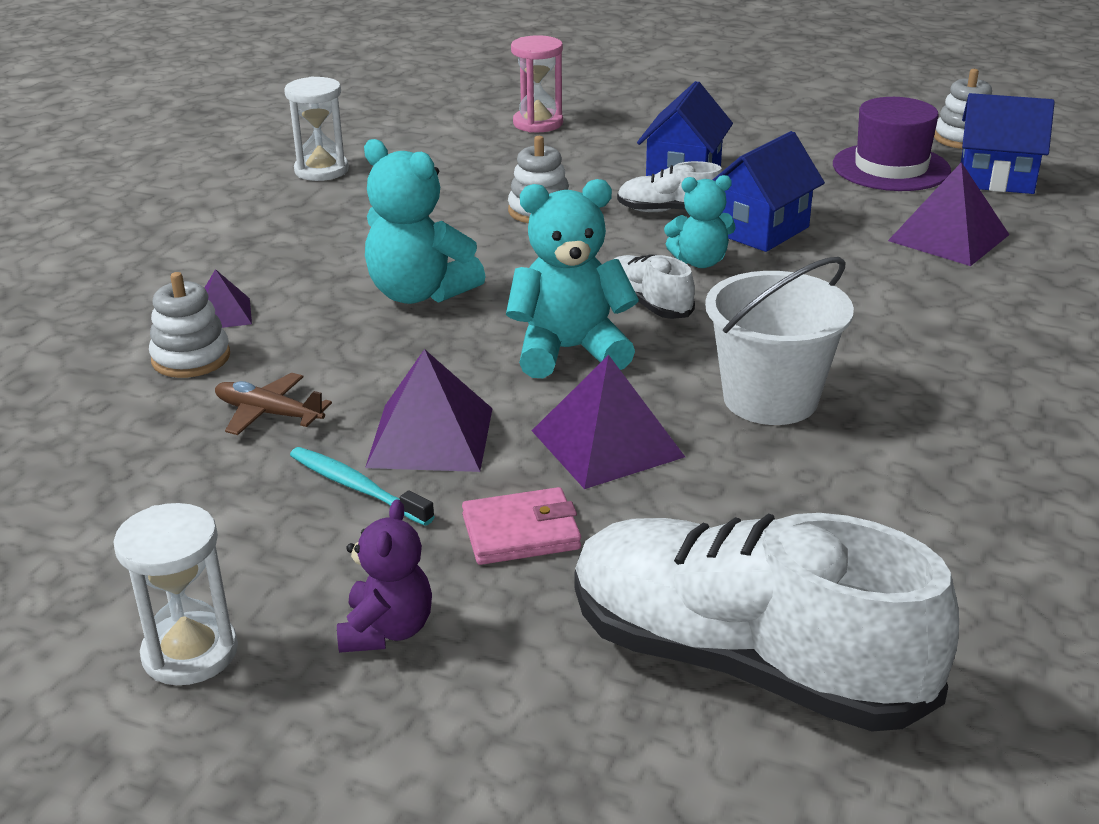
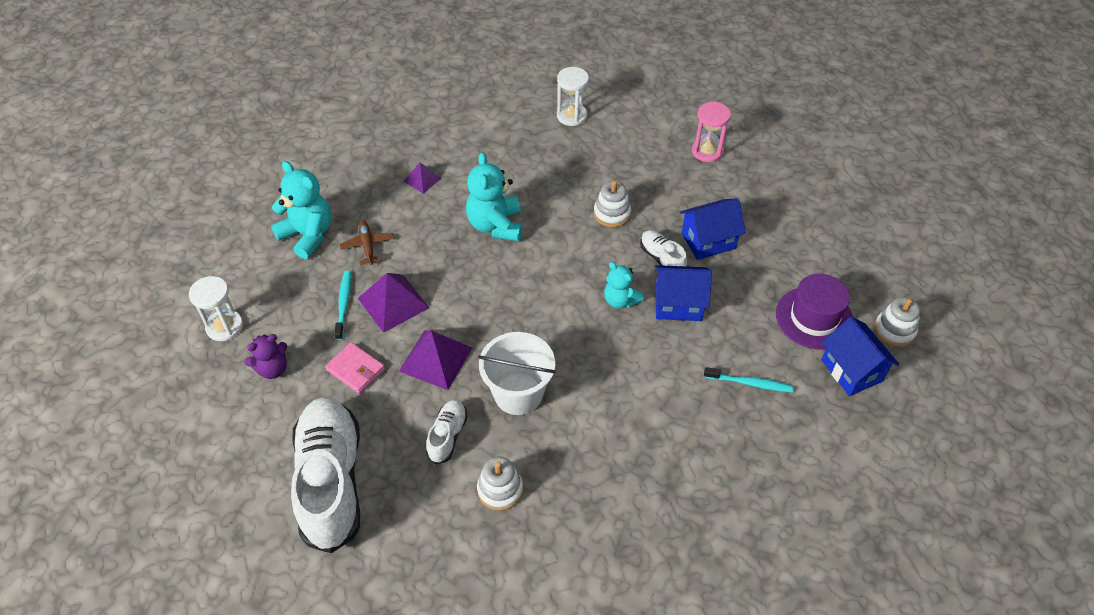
camera: 50 degrees right, 20 degrees up
white stacking toy [149,272,230,378] -> white stacking toy moved to [477,456,523,511]
turquoise teddy bear [506,179,639,378] -> turquoise teddy bear moved to [271,161,331,259]
white shoe [614,254,695,319] -> white shoe moved to [426,399,468,465]
purple pyramid [888,162,1010,266] -> turquoise toothbrush [704,367,794,393]

